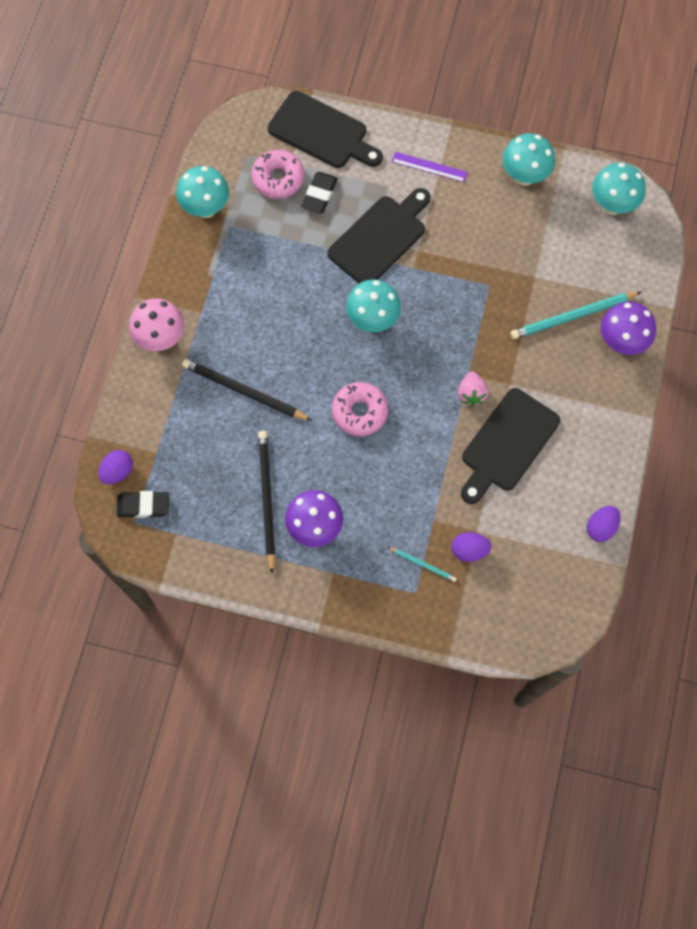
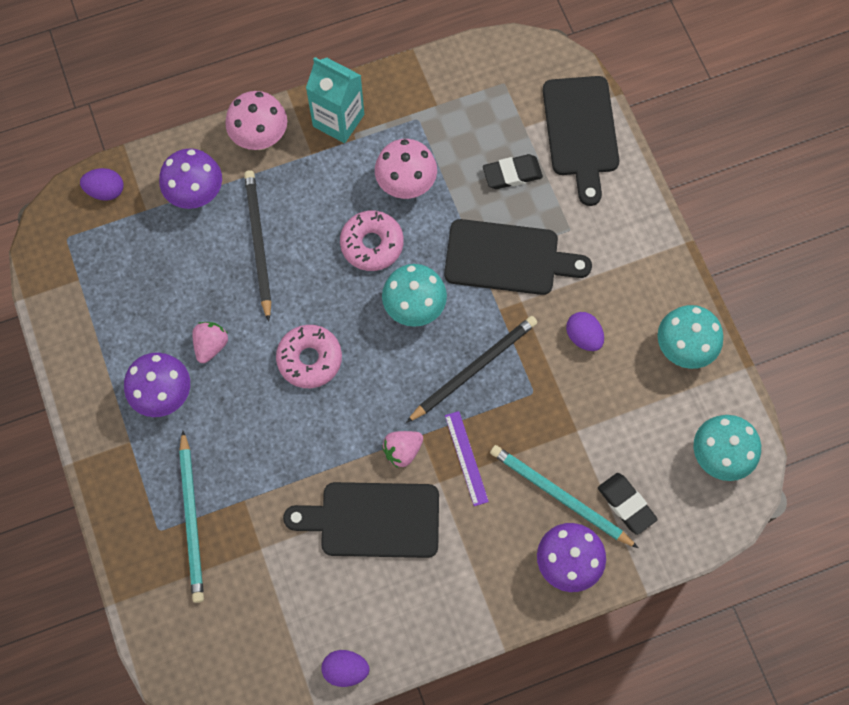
camera: 55 degrees right, 0 degrees up
black eraser [117,491,169,518] -> black eraser moved to [598,473,658,535]
turquoise mushroom [176,166,229,218] -> none
pink donut [252,150,304,199] -> pink donut moved to [340,210,404,271]
black pencil [258,431,276,573] -> black pencil moved to [406,316,537,423]
turquoise pencil [388,547,457,582] -> turquoise pencil [179,431,204,603], size x1.98
purple ruler [392,152,468,182] -> purple ruler moved to [445,411,489,506]
purple egg [451,532,491,562] -> purple egg moved to [566,312,604,351]
none -> purple mushroom [159,148,222,209]
none -> pink strawberry [192,322,228,363]
none -> turquoise carton [306,57,364,143]
none -> pink mushroom [375,139,437,199]

